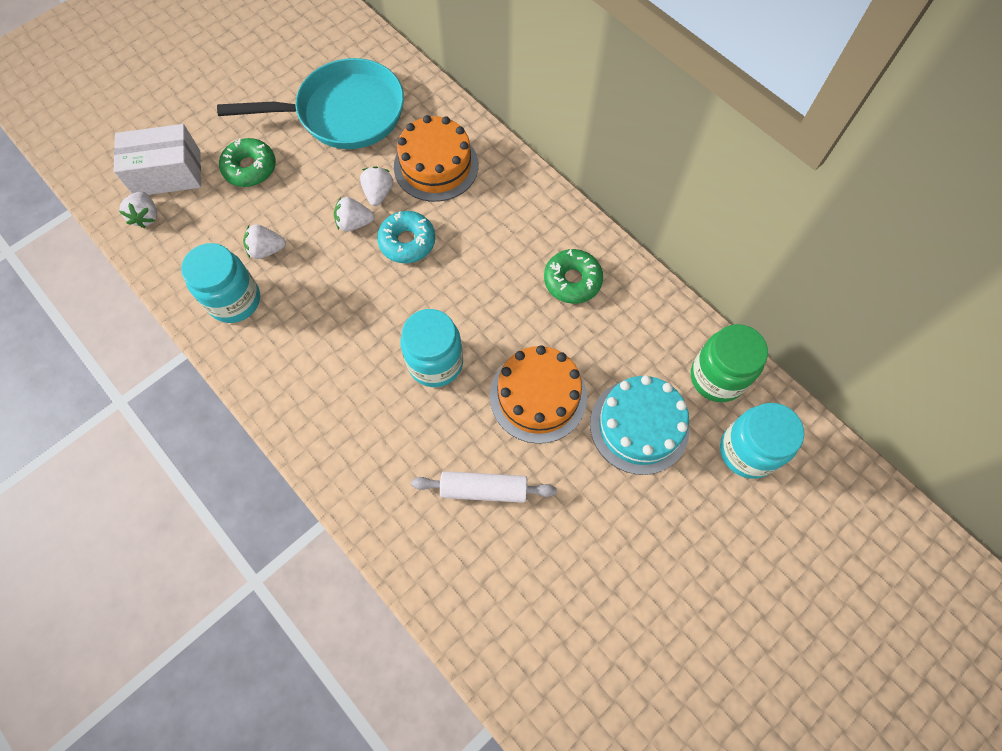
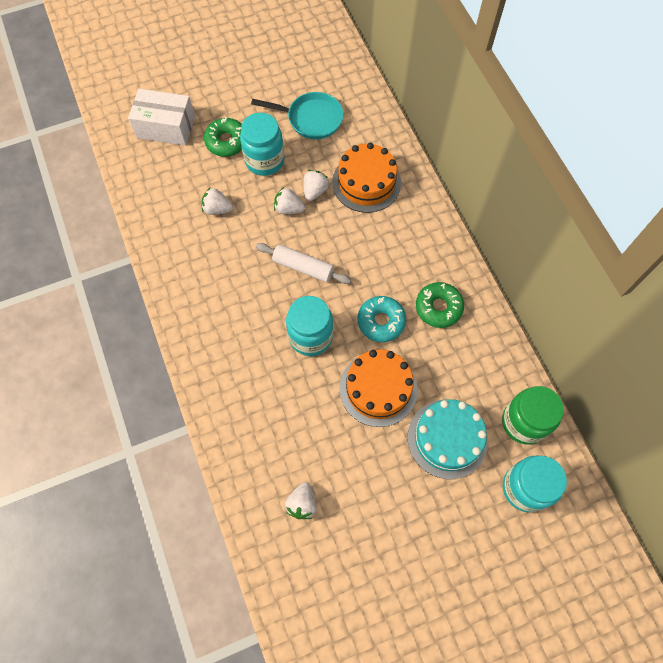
camera: 20 degrees right, 0 degrees up
white strawberry [119,191,157,228] -> white strawberry moved to [285,482,316,519]
turquoise jar [181,243,260,323] -> turquoise jar moved to [240,113,284,176]
turquoise pan [217,58,404,149] -> turquoise pan [251,92,343,140], size x0.64
turquoise donut [377,211,435,263] -> turquoise donut moved to [358,296,406,342]
white rolling pin [411,471,557,503] -> white rolling pin moved to [256,243,351,284]

